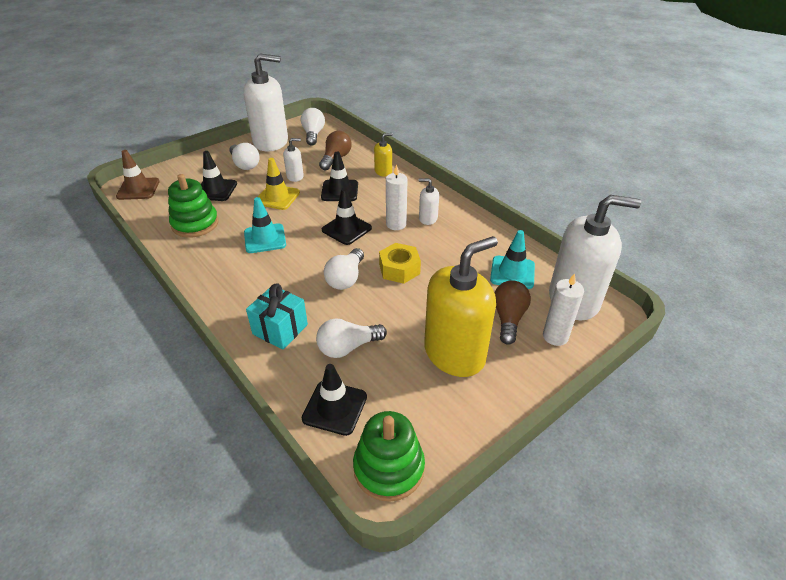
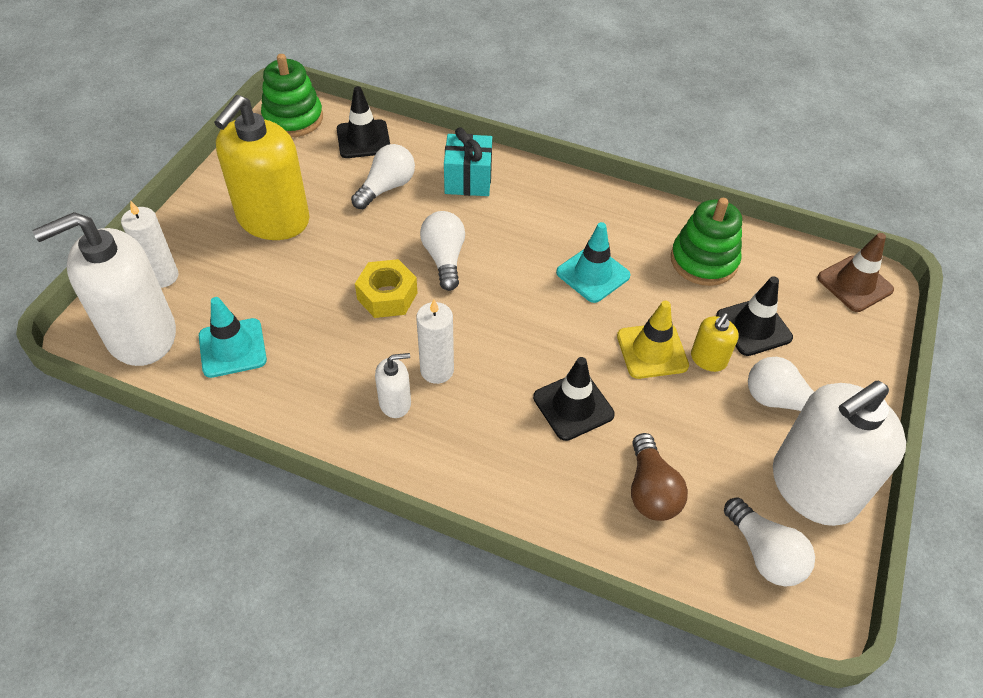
camera: 150 degrees right, 10 degrees up
white soap dispenser [283,138,304,182] -> none
black traffic cone [322,188,372,245] -> none
yellow soap dispenser [374,133,393,177] -> yellow soap dispenser moved to [691,313,739,372]
brown light bulb [494,280,531,345] -> none

